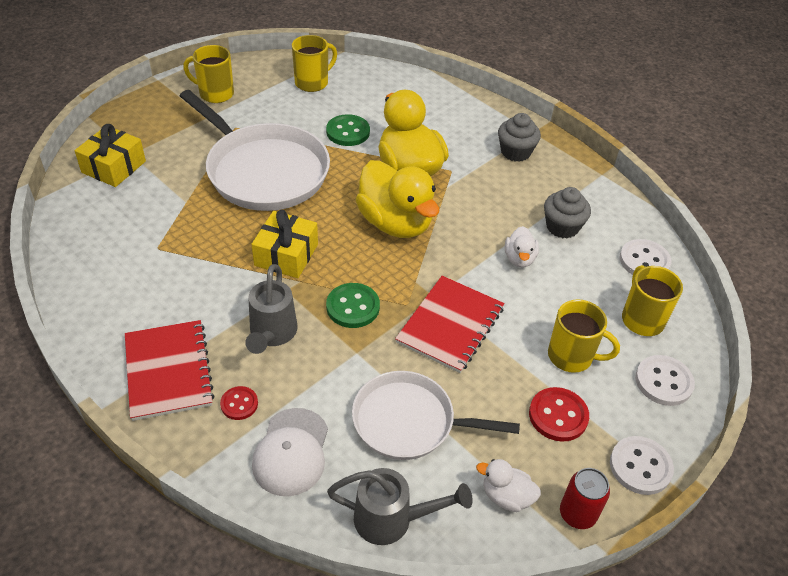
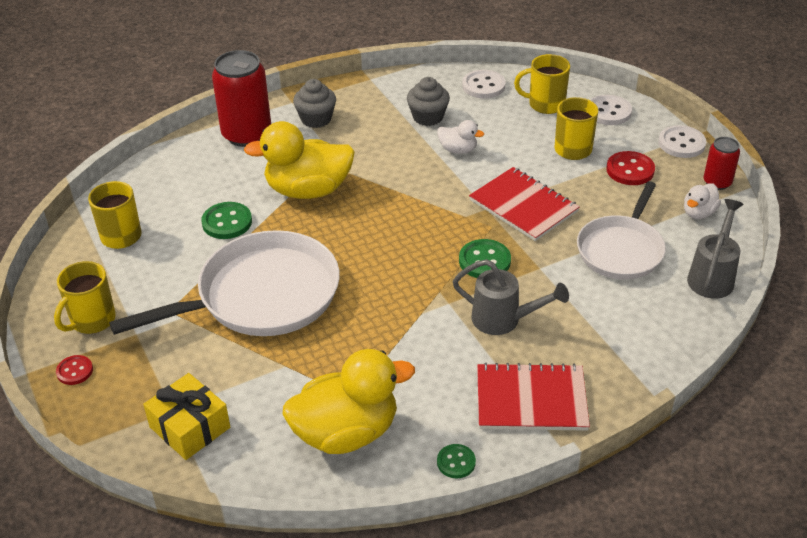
camera: 70 degrees left, 5 degrees down
red button [220,386,258,420] -> red button moved to [56,355,93,385]
yellow gift [252,210,318,278] -> none
white cap [252,408,328,496] -> none
yellow duck [355,160,439,238] -> yellow duck moved to [282,349,415,454]
none -> red can [212,50,271,147]
none -> green button [437,444,476,478]

